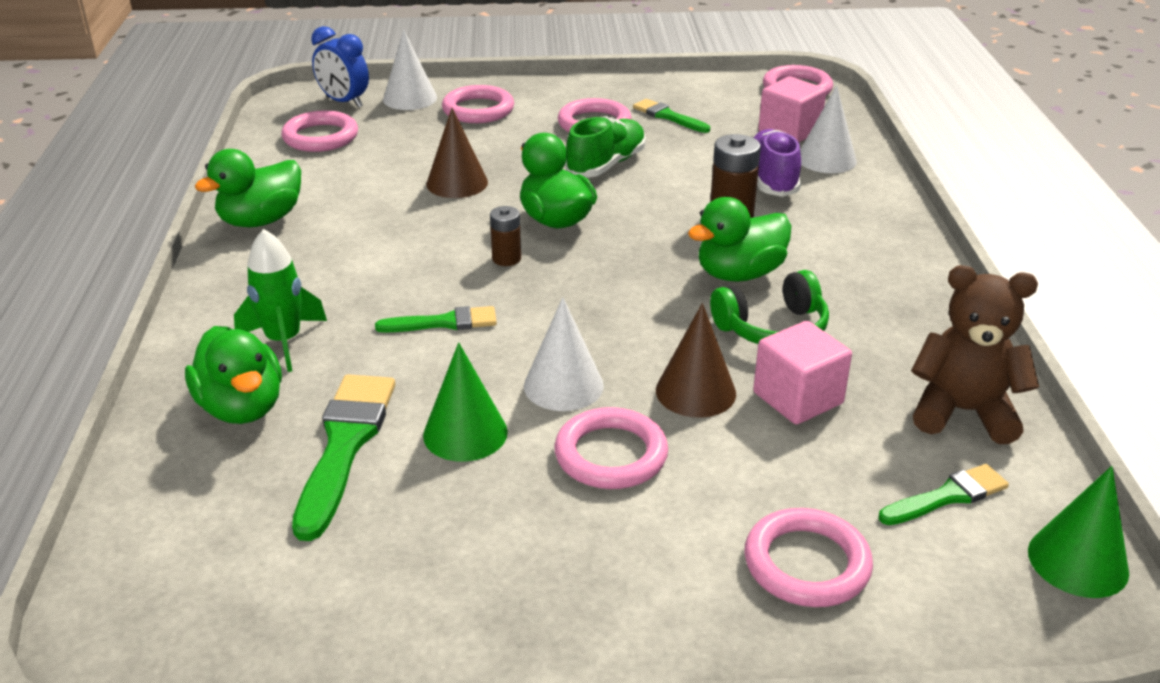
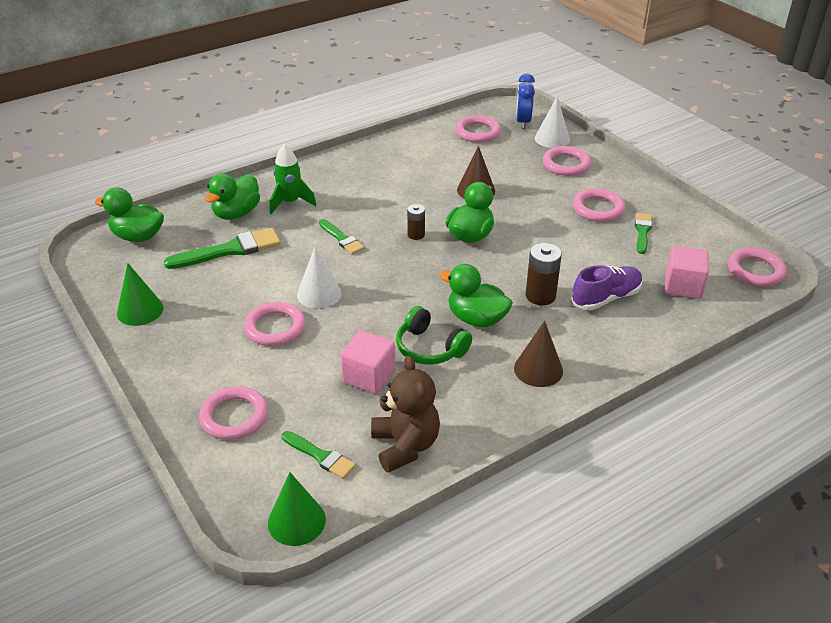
camera: 60 degrees right, 5 degrees up
green duck [195,149,301,227] -> green duck moved to [95,187,164,242]
green cone [423,342,508,462] -> green cone moved to [117,263,164,326]
green shoe [565,116,646,177] -> none
brown cone [656,303,736,418] -> brown cone moved to [514,321,563,387]
white cone [800,85,857,173] -> none

